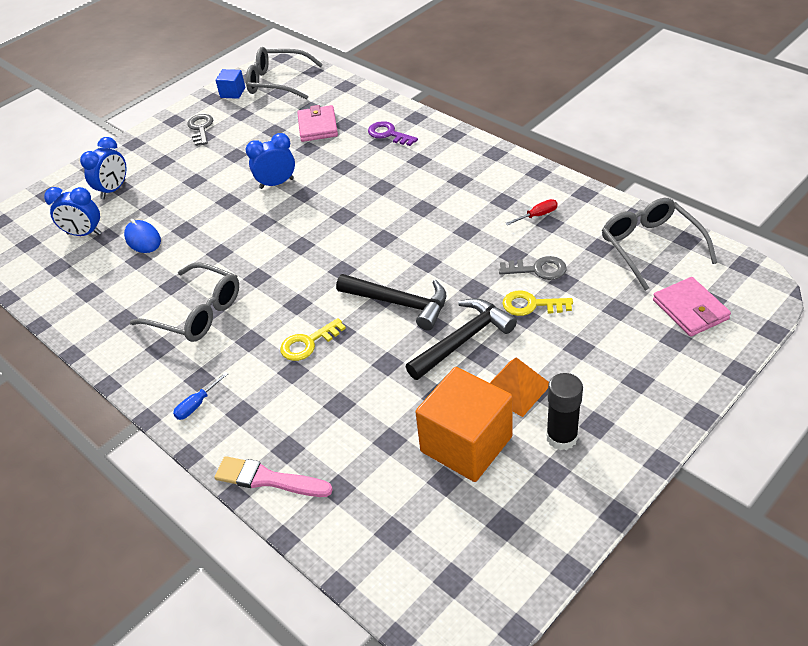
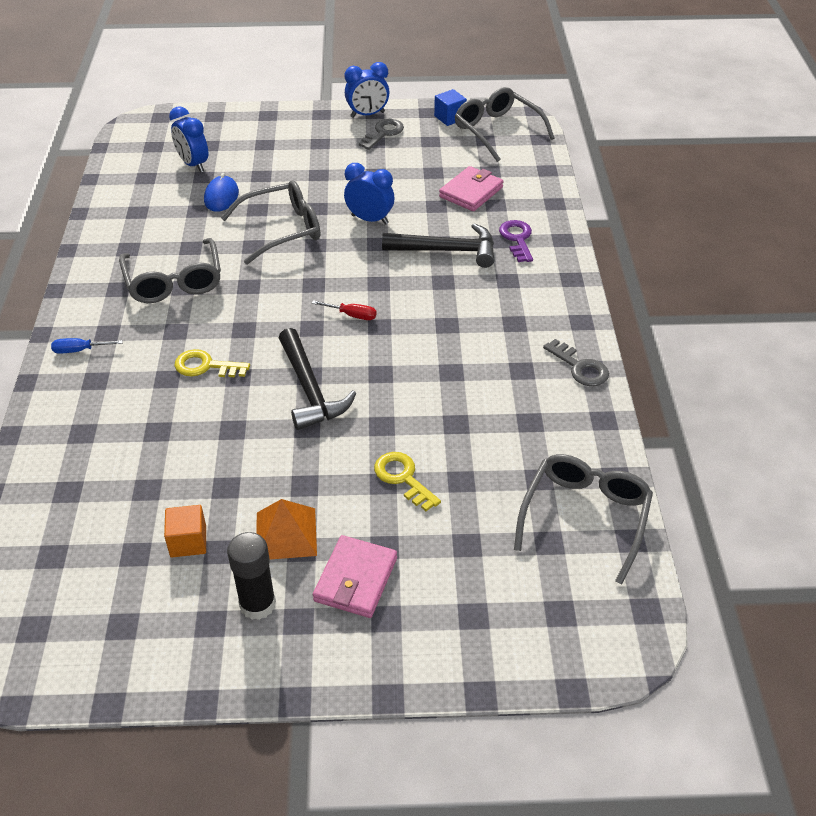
camera: 40 degrees right, 0 degrees up
blue clock [80,137,126,199] -> blue clock moved to [345,62,389,118]
pink brush [214,456,333,497] -> none
black hammer [406,298,517,380] -> black hammer moved to [382,223,494,268]
orange cube [415,367,513,482] -> orange cube [164,505,206,558], size x0.47
grey key [499,256,567,280] -> grey key moved to [543,339,609,386]
red screwdriver [506,199,558,225] -> red screwdriver moved to [312,300,376,320]
pink wallet [653,277,731,337] -> pink wallet moved to [313,535,397,618]
none -> grey glasses [221,180,320,265]

